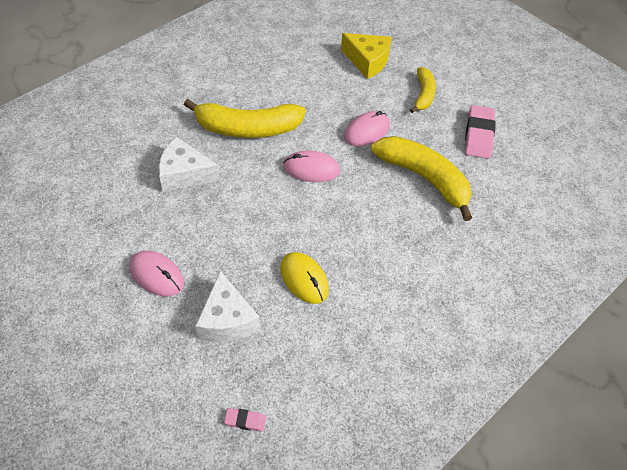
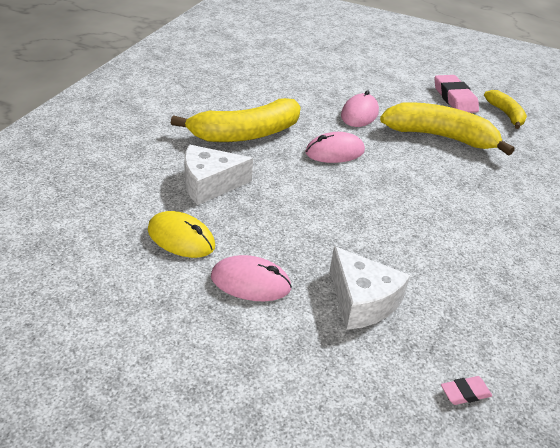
camera: 25 degrees left, 15 degrees down
yellow mouse [280,252,329,304] -> yellow mouse moved to [148,211,215,258]
yellow cheese [341,33,392,79] -> none
yellow banana [410,67,436,113] -> yellow banana moved to [484,90,527,129]

